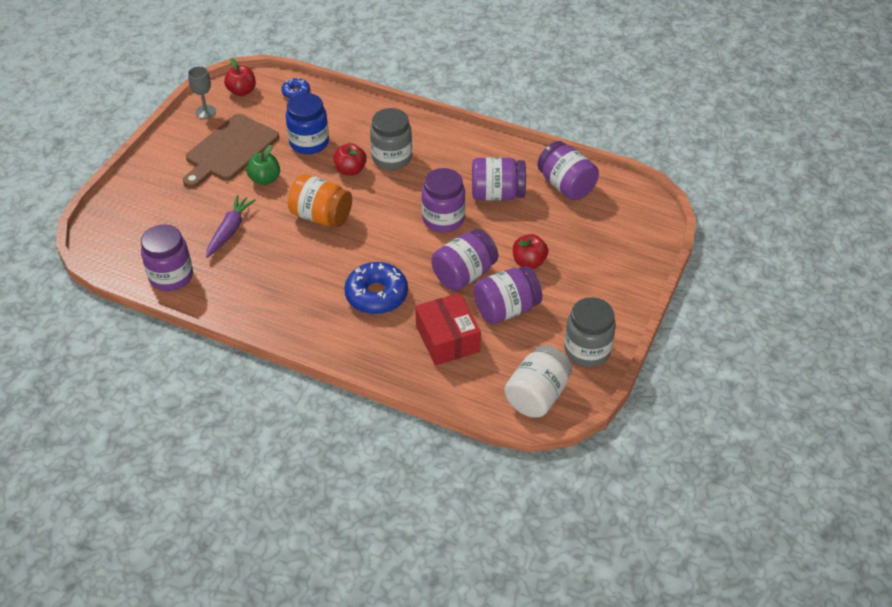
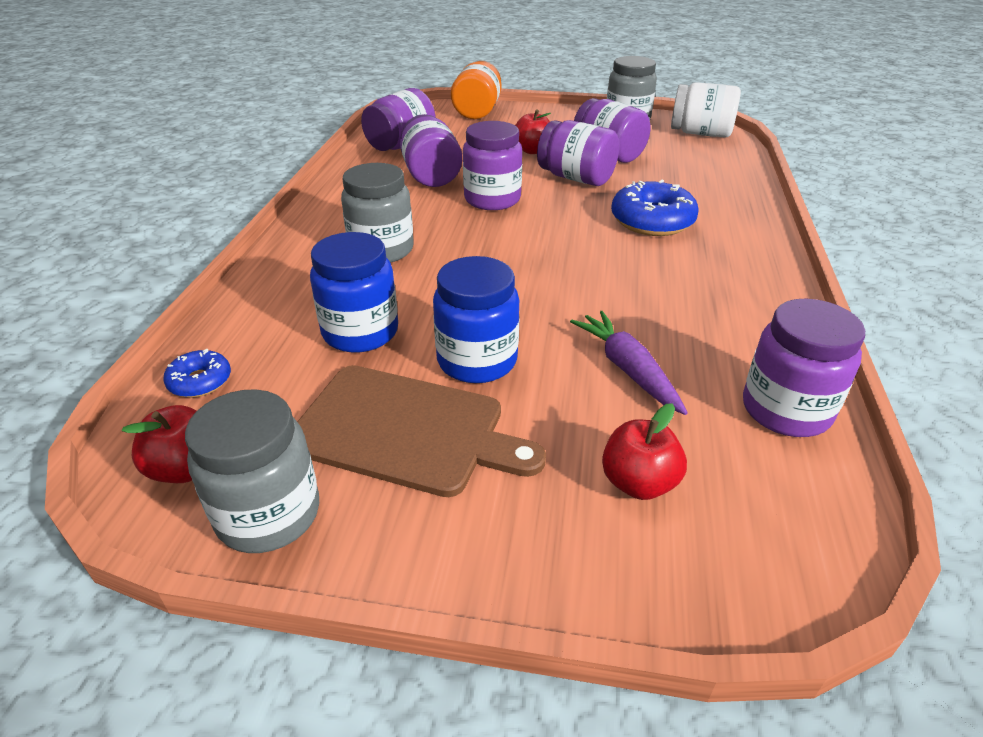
camera: 105 degrees left, 10 degrees down
grey goblet [188,66,216,119] -> grey jar [185,389,319,553]
purple carrot [206,195,256,258] -> purple carrot turned 60 degrees clockwise [570,311,688,415]
green apple [246,145,280,185] -> blue jar [433,256,520,383]
orange jar [288,174,352,227] -> orange jar moved to [451,61,501,119]
red apple [333,143,367,176] -> red apple moved to [602,403,687,500]
red box [415,293,481,366] -> none

